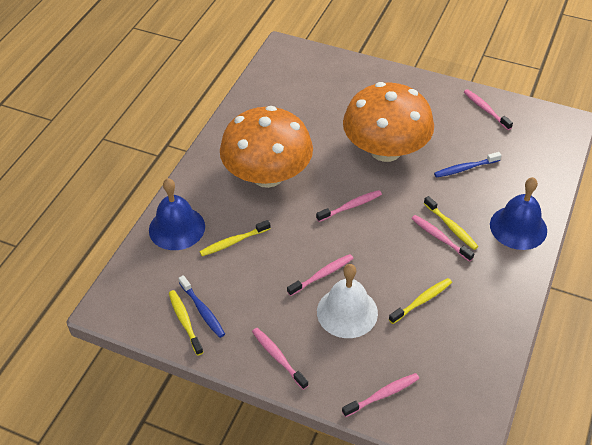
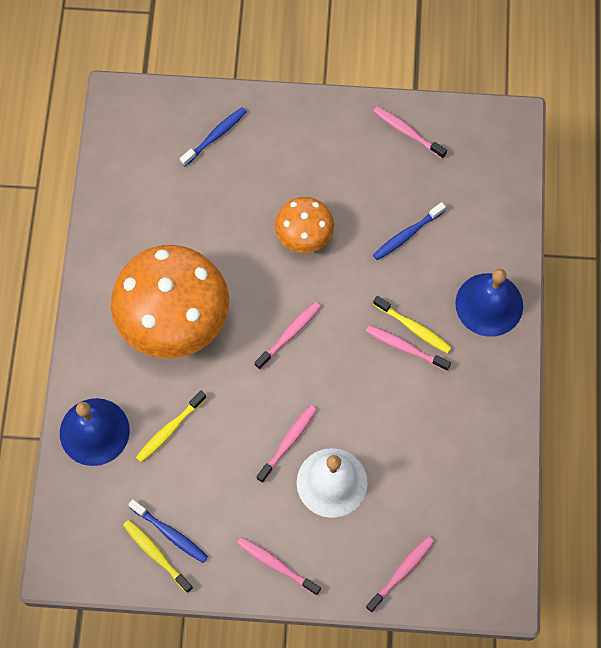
camera: 20 degrees left, 20 degrees up
orange mushroom [343,82,434,162] -> orange mushroom [275,197,334,253], size x0.52
yellow toothbrush [389,278,452,324] -> none
none -> blue toothbrush [180,107,247,166]

